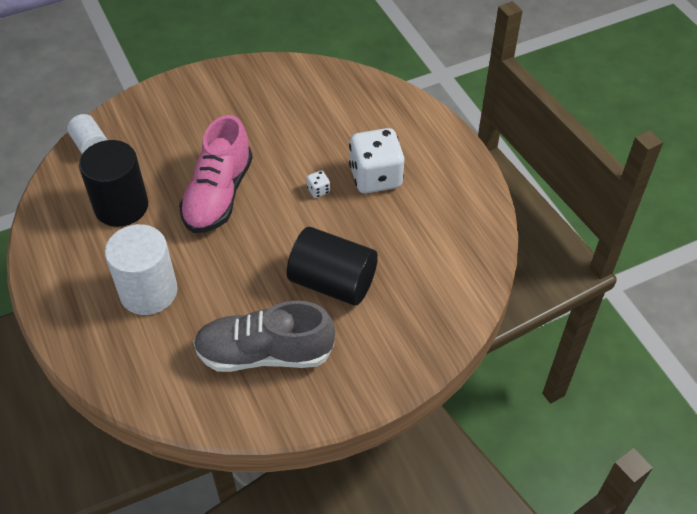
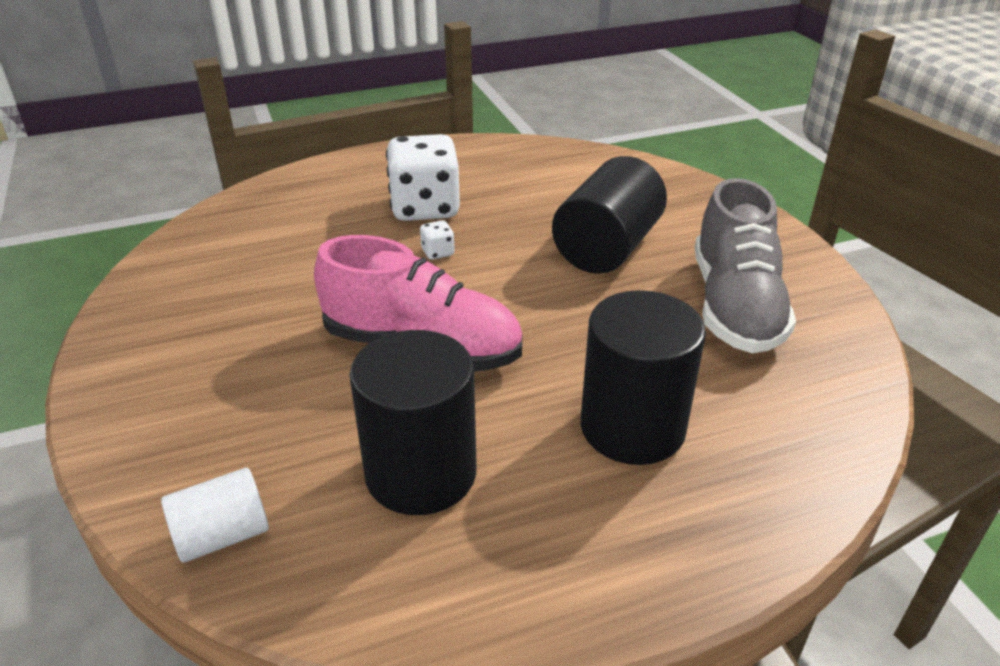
camera: 85 degrees left, 15 degrees down
white cylinder [105,224,178,315] -> black cylinder [581,290,706,465]

